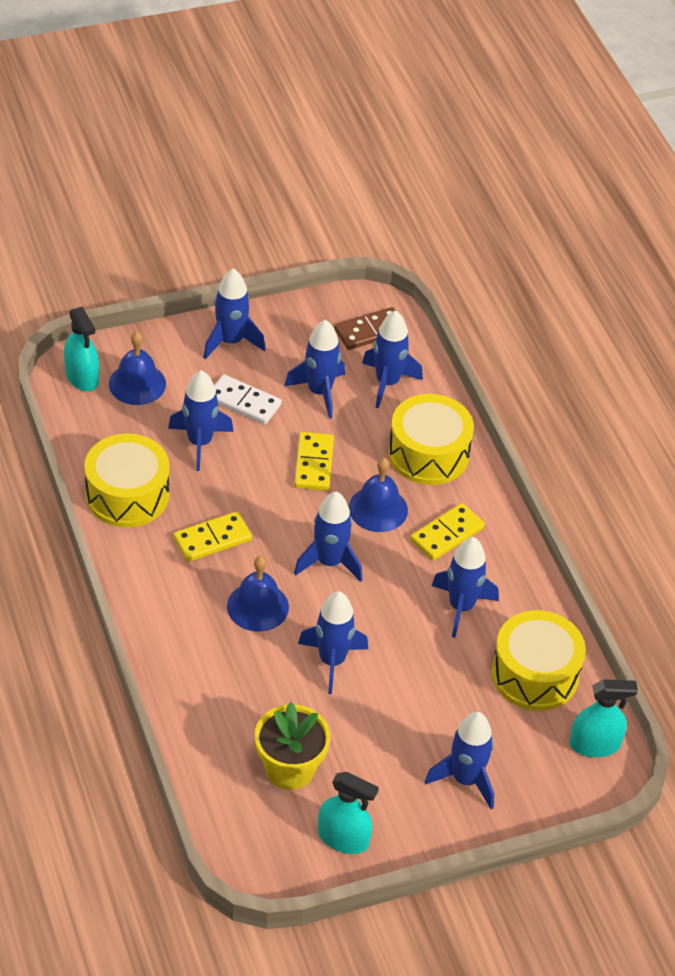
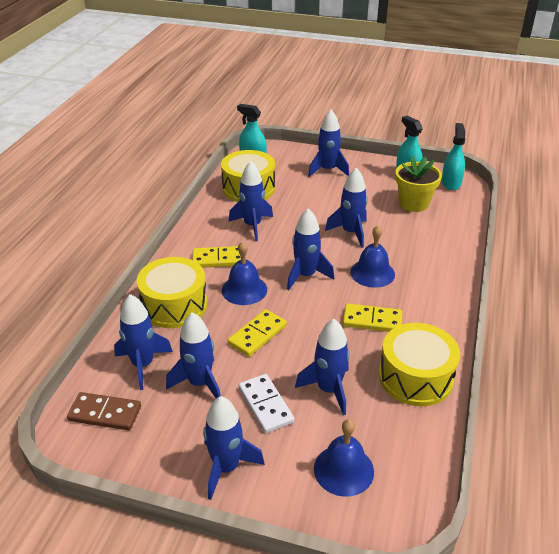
camera: 140 degrees left, 10 degrees down
turquoise spray bottle [64,307,99,391] -> turquoise spray bottle moved to [441,123,465,190]

